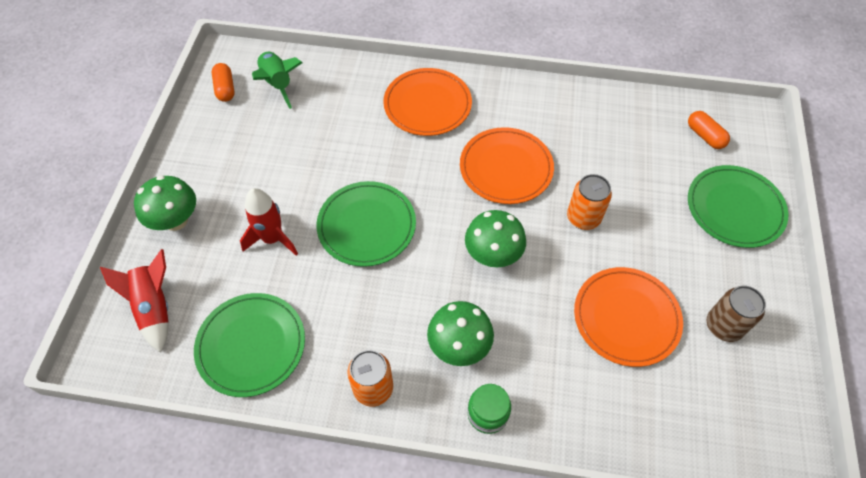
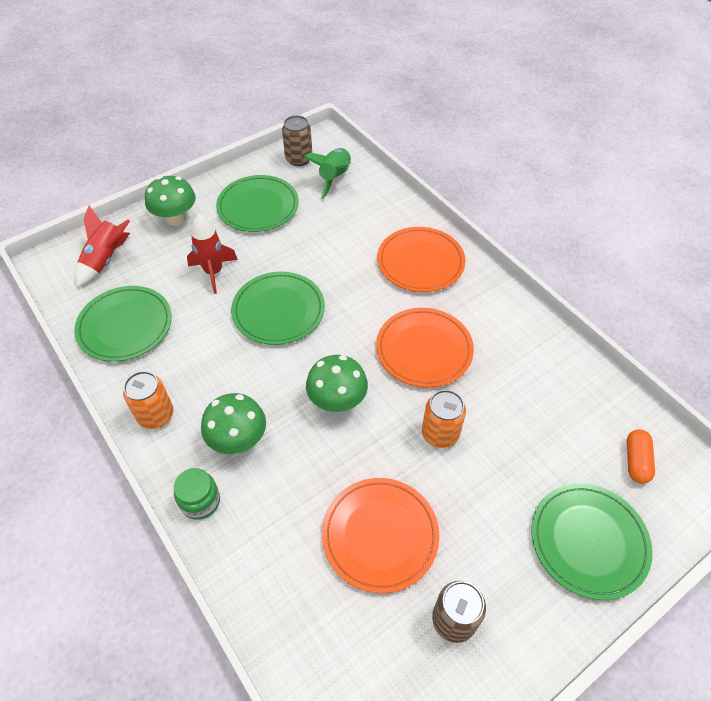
camera: 45 degrees right, 5 degrees down
orange capsule [211,63,234,102] -> brown can [282,115,312,166]
none -> green plate [216,175,299,232]

